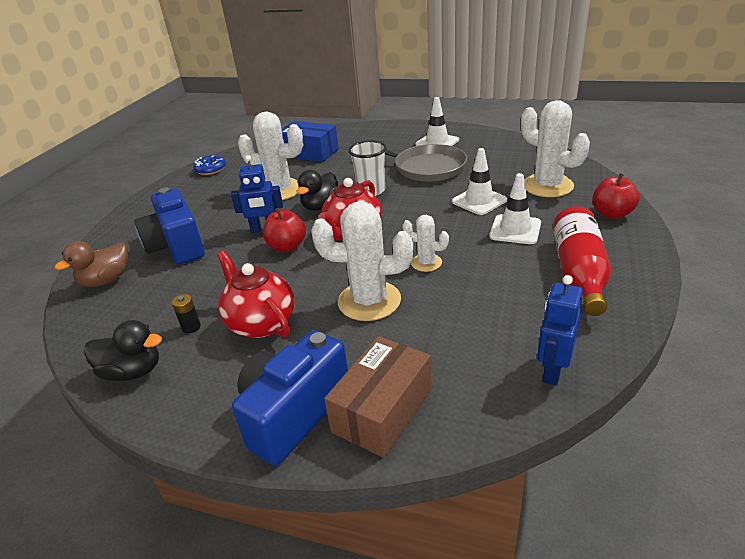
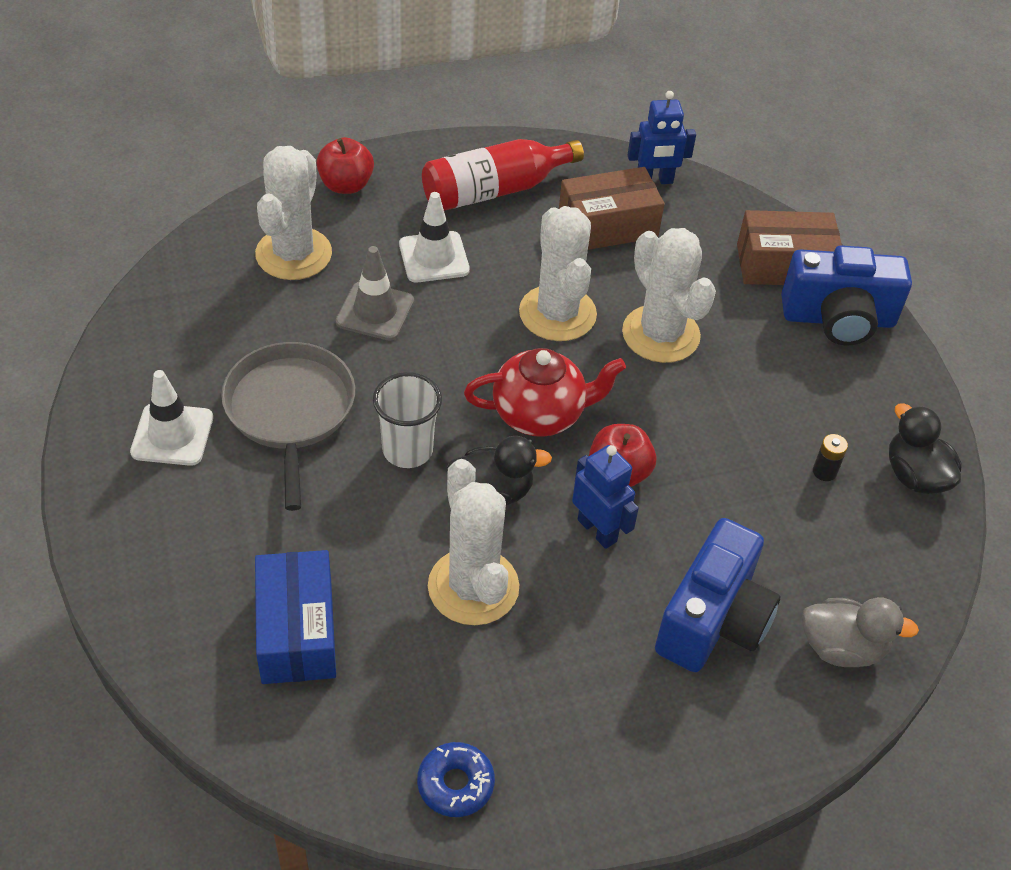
camera: 130 degrees left, 15 degrees up
brown duck [55,241,128,287] -> grey duck [802,597,919,667]
red teapot [217,251,294,338] -> none
white cactus [402,215,449,272] -> white cactus [519,206,597,341], size x1.88
white traffic cone [452,148,507,215] -> grey traffic cone [336,246,414,341]
none -> brown box [559,167,664,250]

